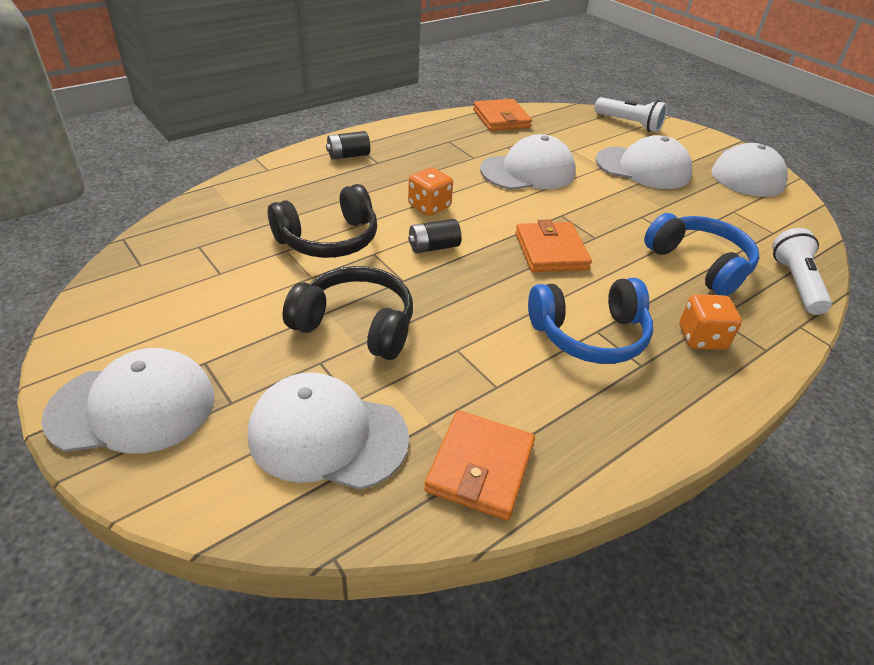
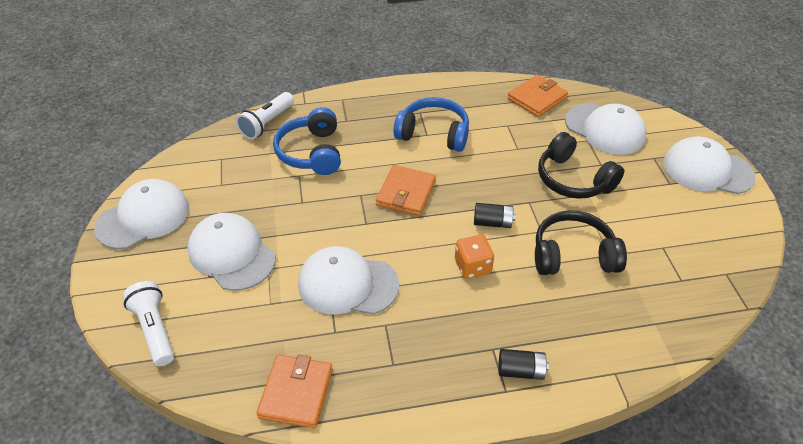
camera: 150 degrees left, 5 degrees up
orange dice [679,294,742,350] -> none

